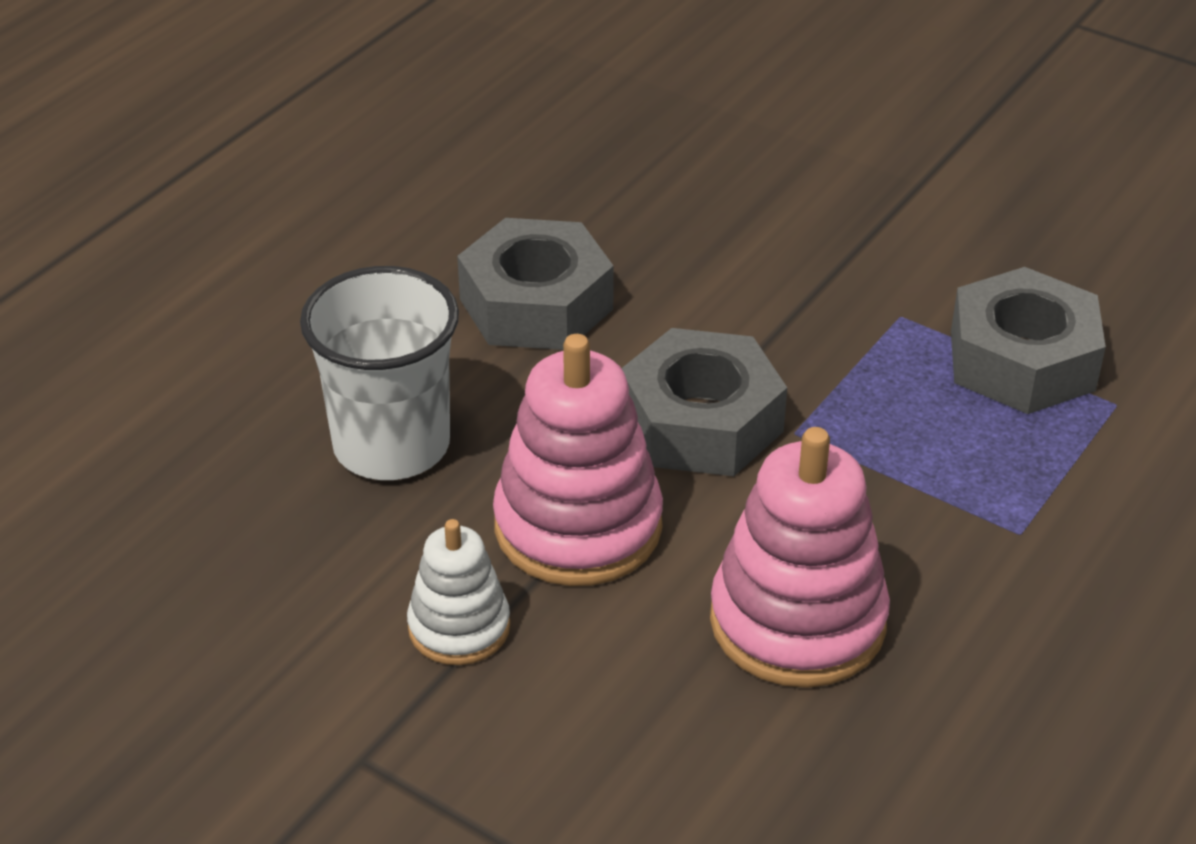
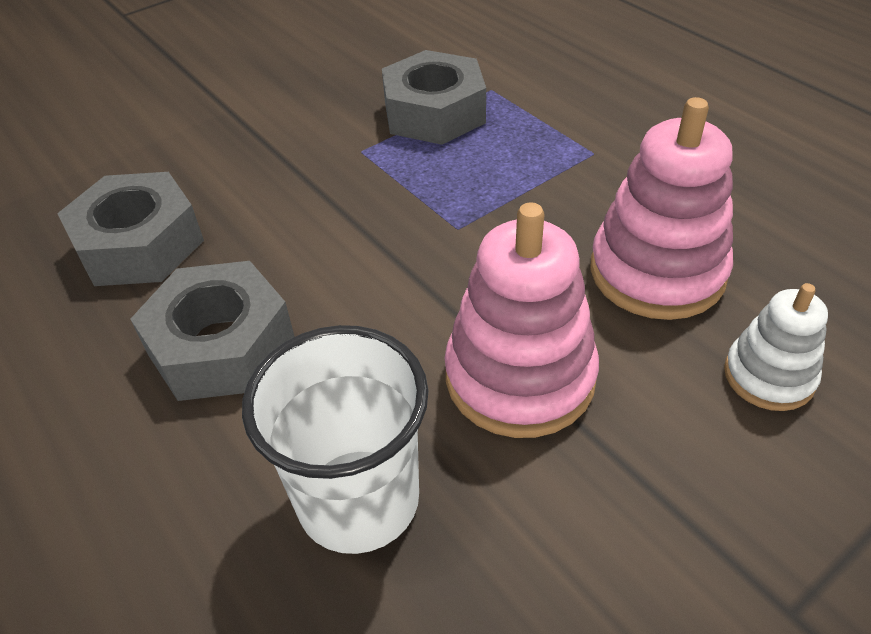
camera: 70 degrees left, 5 degrees up
white stacking toy [407,519,510,665] -> white stacking toy moved to [724,283,828,411]
grey nut [621,328,787,476] -> grey nut moved to [57,172,204,286]

